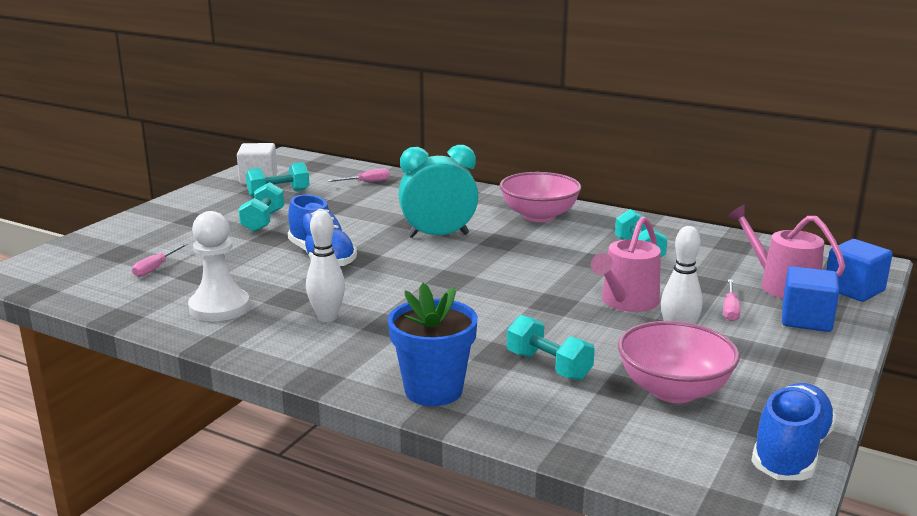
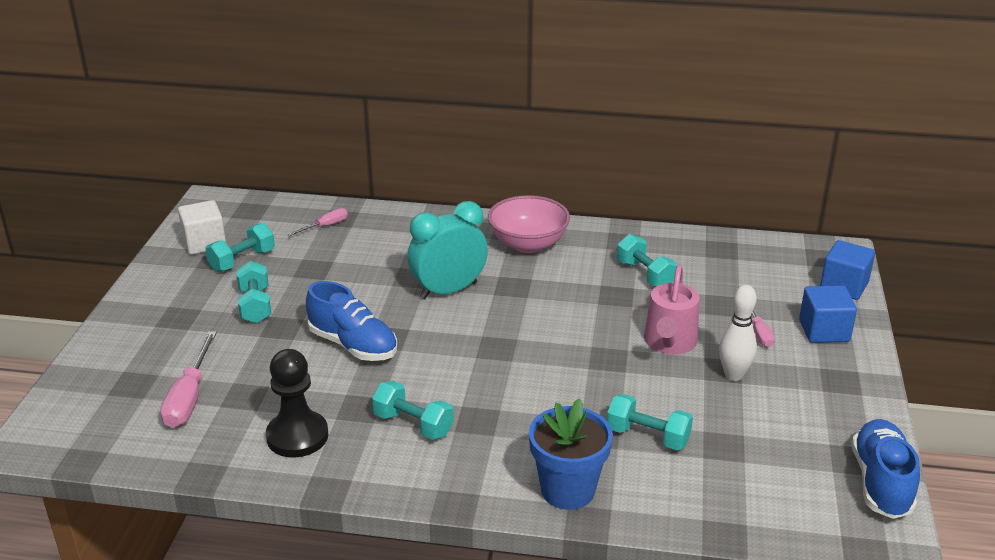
camera: 20 degrees left, 10 degrees up
pink screwdriver [132,243,188,277] -> pink screwdriver [160,331,217,428], size x1.72
white pawn [188,211,250,321] -> black pawn [266,349,328,457]
white bowling pin [306,210,345,322] -> turquoise dumbbell [372,381,454,440]
pink bowl [618,321,740,403] -> none
pink watering can [728,204,845,299] -> none

